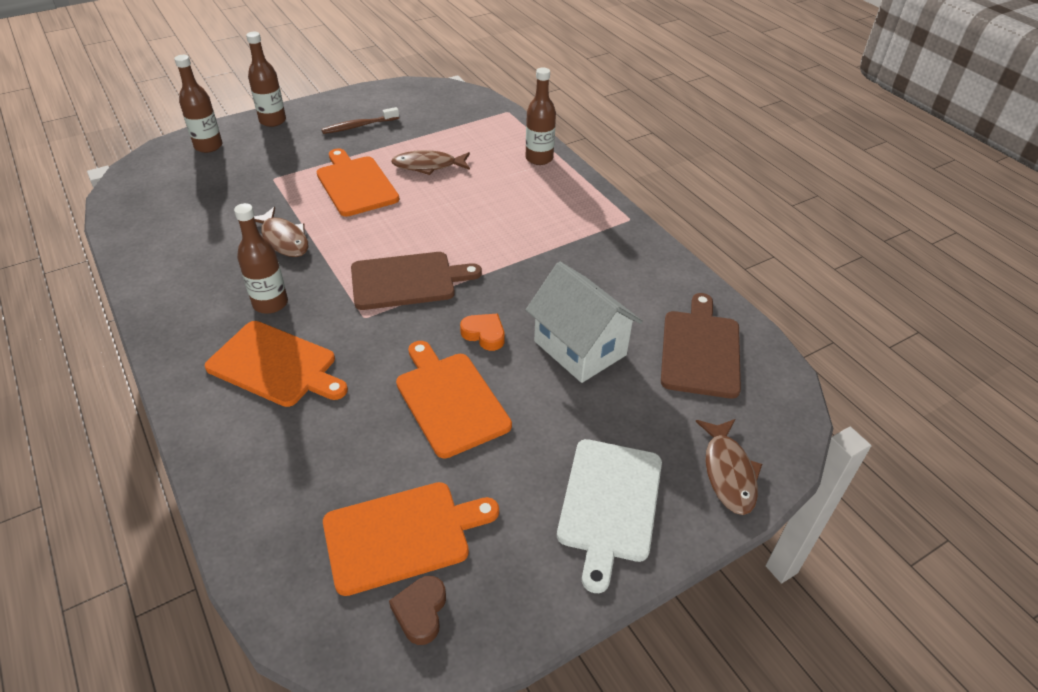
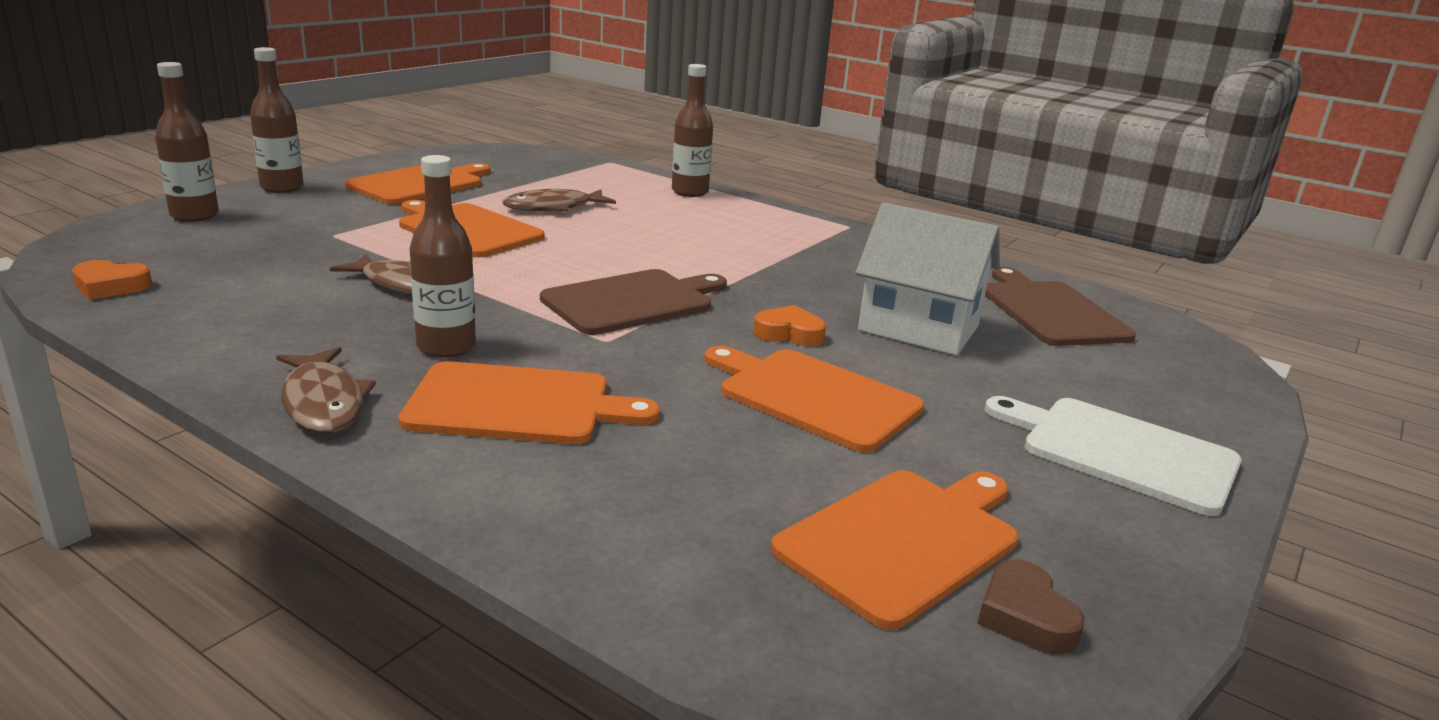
camera: 25 degrees left, 20 degrees down
brown toothbrush [321,107,399,134] -> orange cutting board [345,163,490,205]
white cutting board [557,439,662,593] -> white cutting board turned 135 degrees clockwise [984,396,1242,516]
brown fish [696,419,762,515] -> brown fish moved to [276,347,376,433]
none -> orange heart [72,260,152,300]

